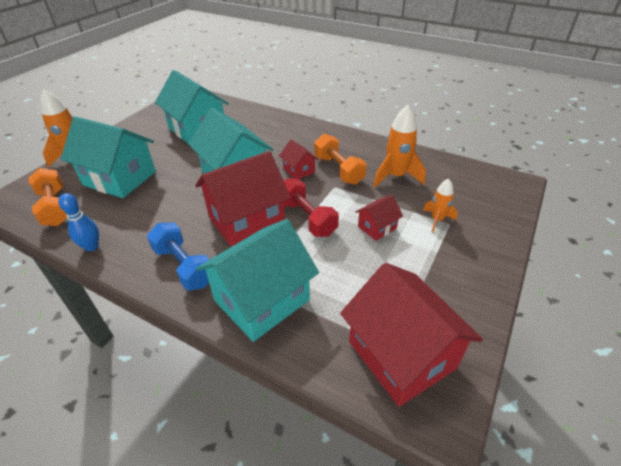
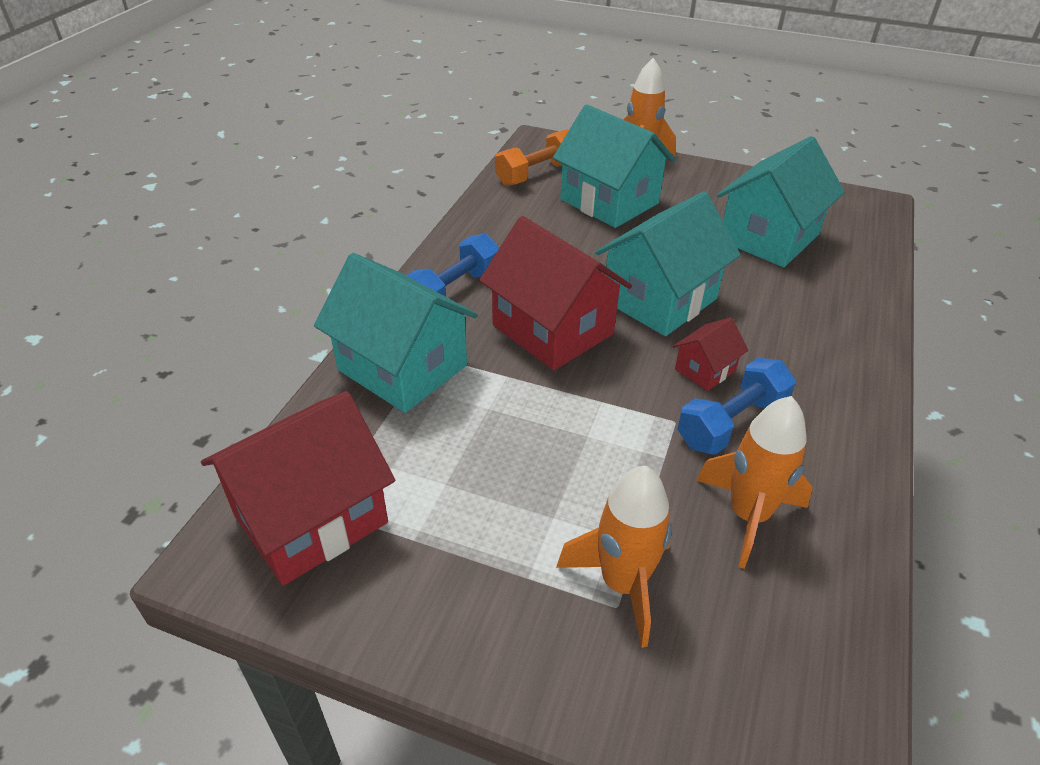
camera: 80 degrees right, 0 degrees up
blue bowling pin [58,193,99,251] -> none
turquoise house [61,116,156,198] -> turquoise house turned 60 degrees counterclockwise [553,104,675,228]
red dumbbell [284,178,339,237] -> none
orange dumbbell [314,134,366,185] -> blue dumbbell [677,358,796,455]
red house [355,195,403,241] -> none
orange rocket [423,178,458,232] -> orange rocket [556,466,672,648], size x1.69

